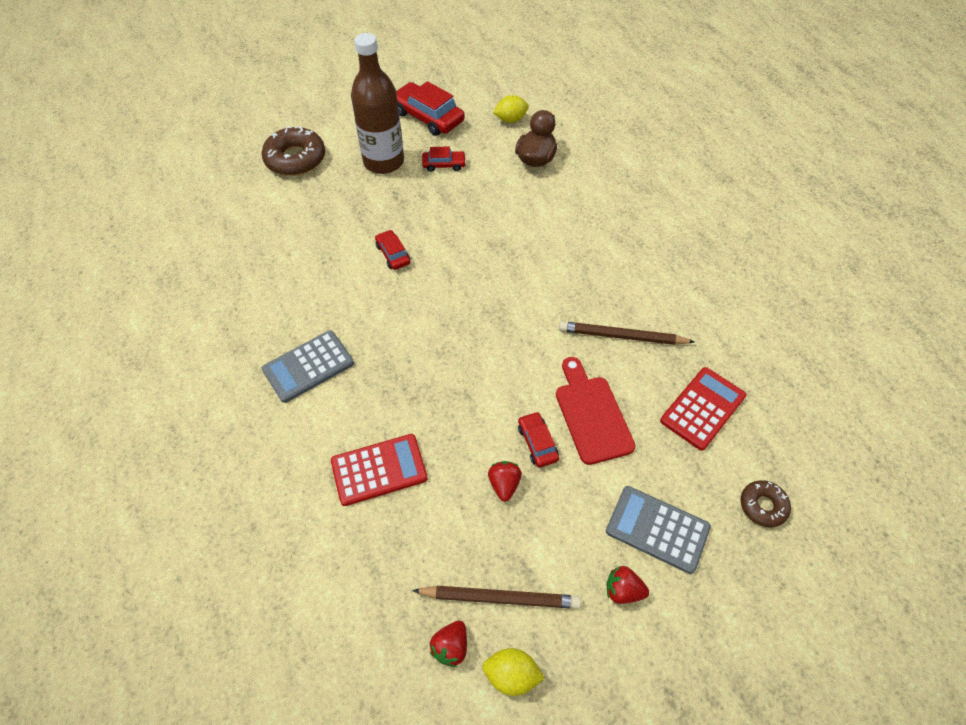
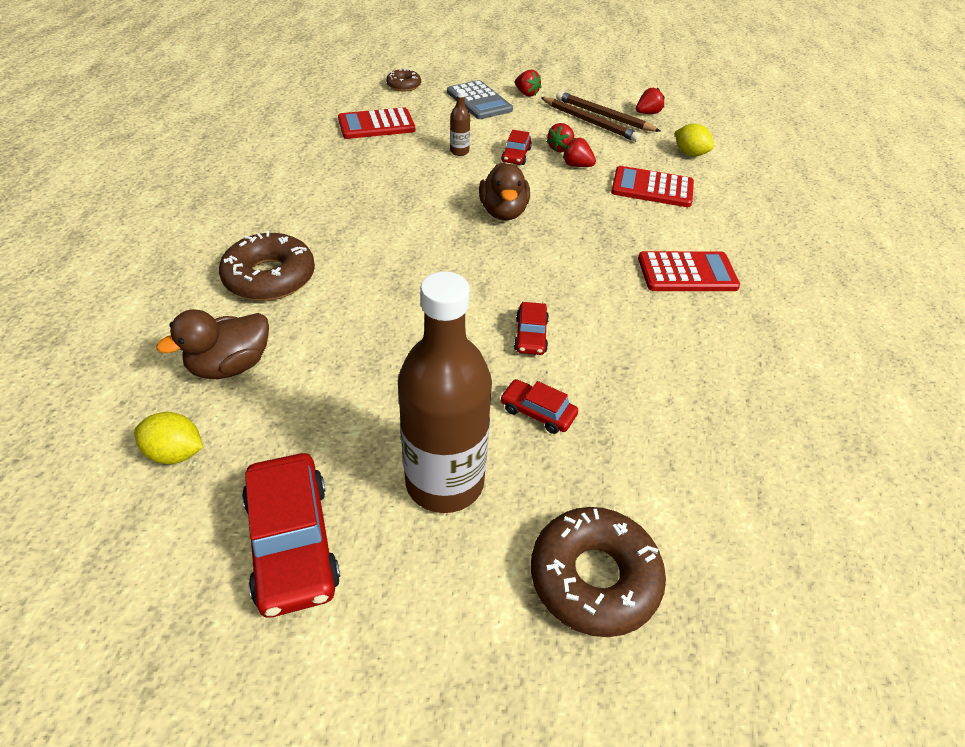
camera: 150 degrees left, 10 degrees down
grey calculator [262,330,354,403] -> red calculator [638,251,740,291]
red car [422,147,466,172] -> red car moved to [500,379,578,434]
yellow lemon [482,648,545,696] -> yellow lemon moved to [675,124,714,156]
red cutting board [556,357,635,465] -> brown bottle [450,89,470,156]
brown pencil [559,321,695,345] -> brown pencil moved to [541,97,641,142]
none -> brown donut [219,231,315,301]
none -> brown duck [479,163,530,220]
none -> red strawberry [563,138,596,167]

